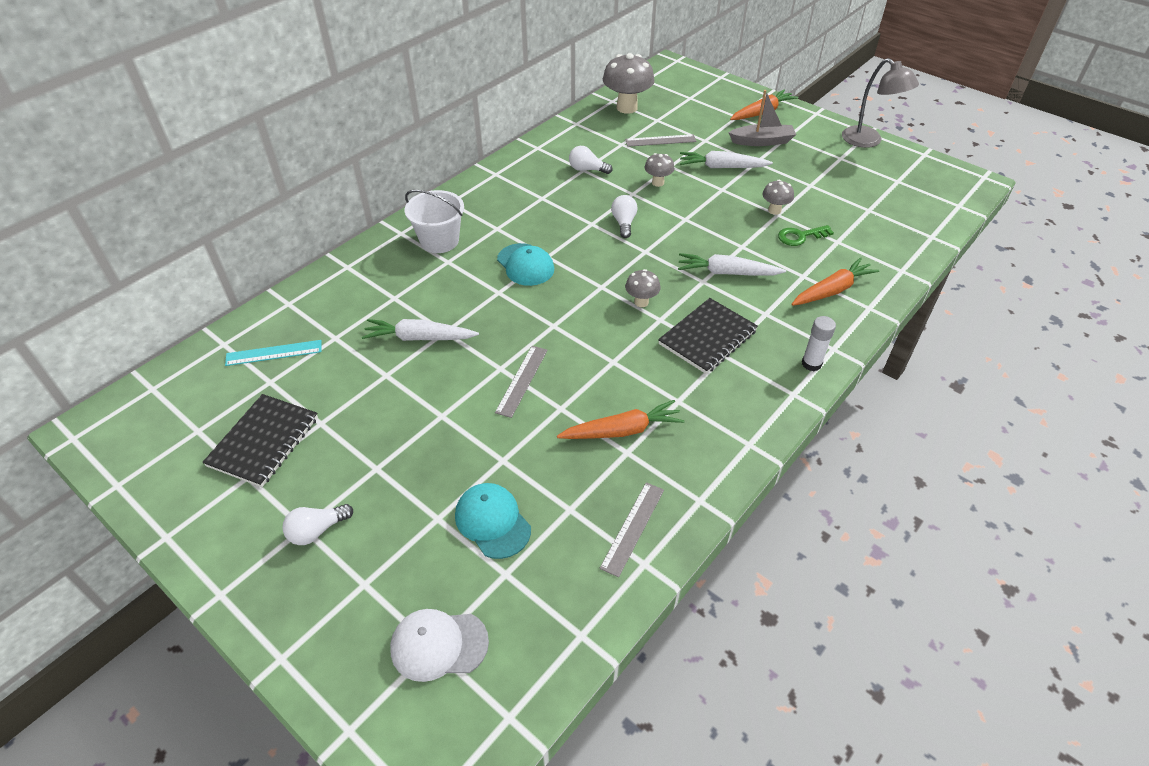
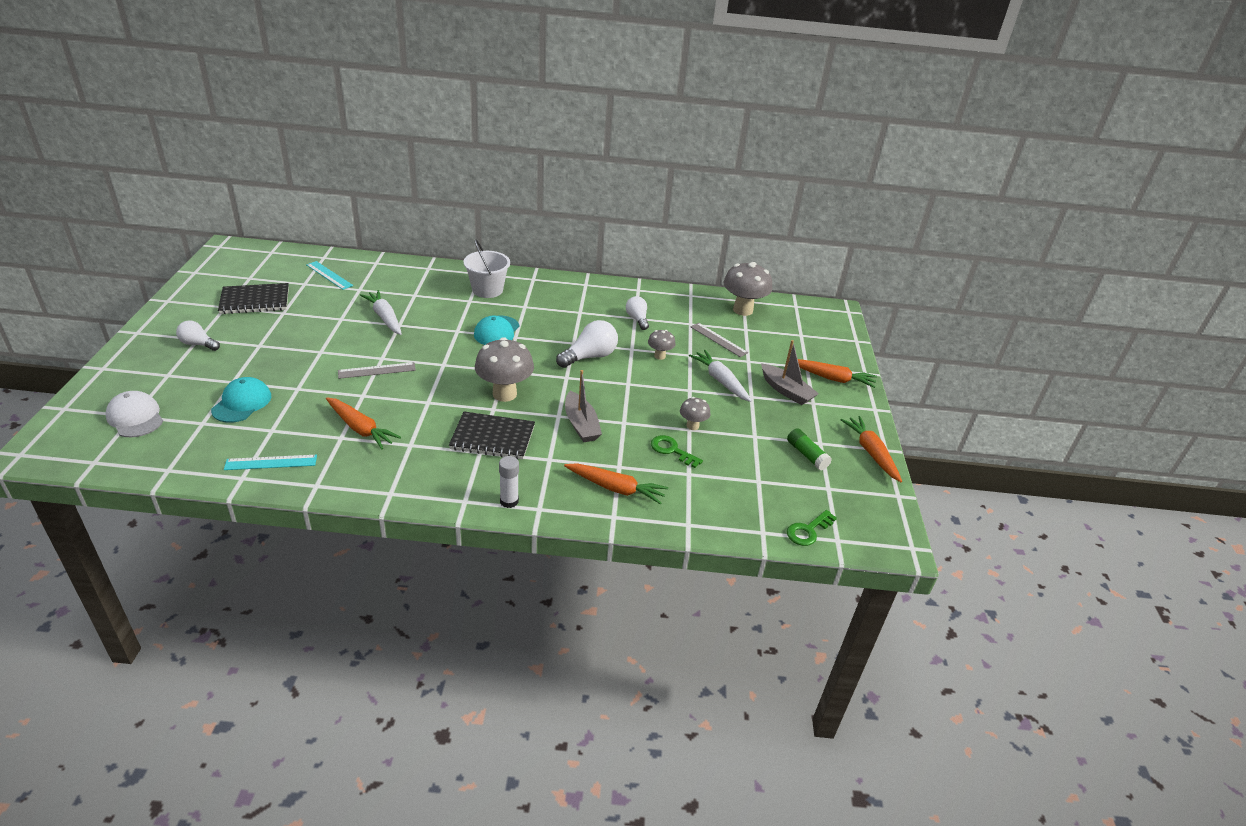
camera: 50 degrees right, 10 degrees down
grey ruler [600,482,664,577] -> turquoise ruler [224,455,317,470]
white light bulb [611,195,638,238] -> white light bulb [556,320,618,368], size x1.59
grey mushroom [625,269,660,307] -> grey mushroom [475,337,534,402], size x1.92
white carrot [678,253,786,276] -> grey boat [565,370,602,442]
grey lamp [842,58,919,148] -> orange carrot [841,416,902,482]
none -> green glue stick [787,428,832,470]
none -> green key [787,510,837,546]

